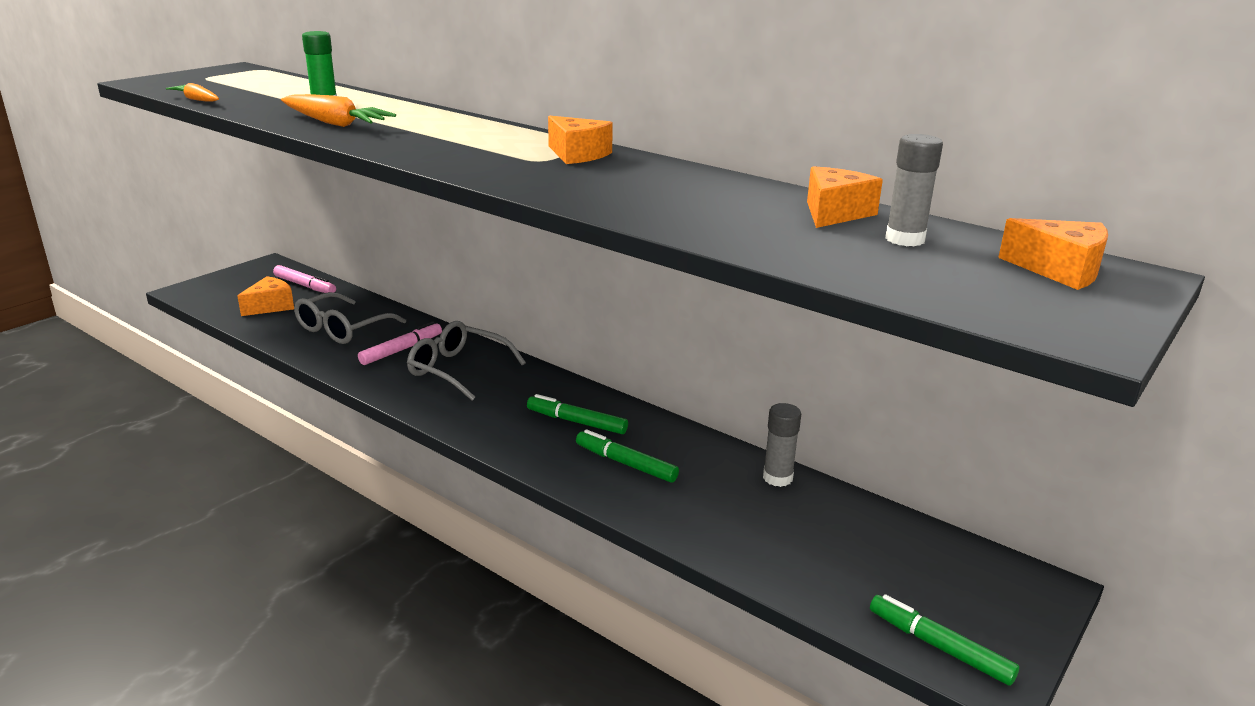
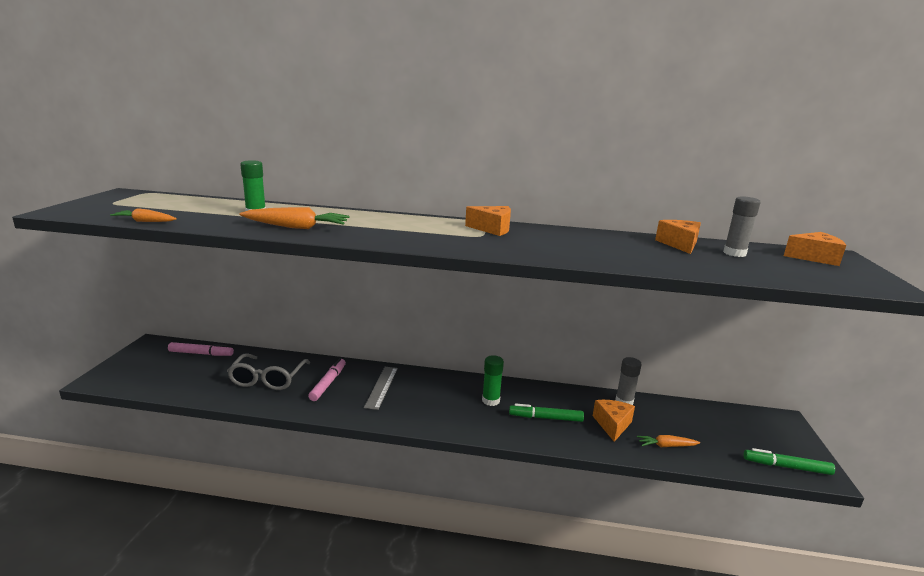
camera: 30 degrees left, 5 degrees down
orange cheese [237,276,294,316] -> orange cheese moved to [593,400,635,442]
grey glasses [407,321,526,400] -> grey ruler [364,367,398,410]
green marker [527,394,628,434] -> green glue stick [482,355,504,406]
none -> orange carrot [637,435,700,447]

